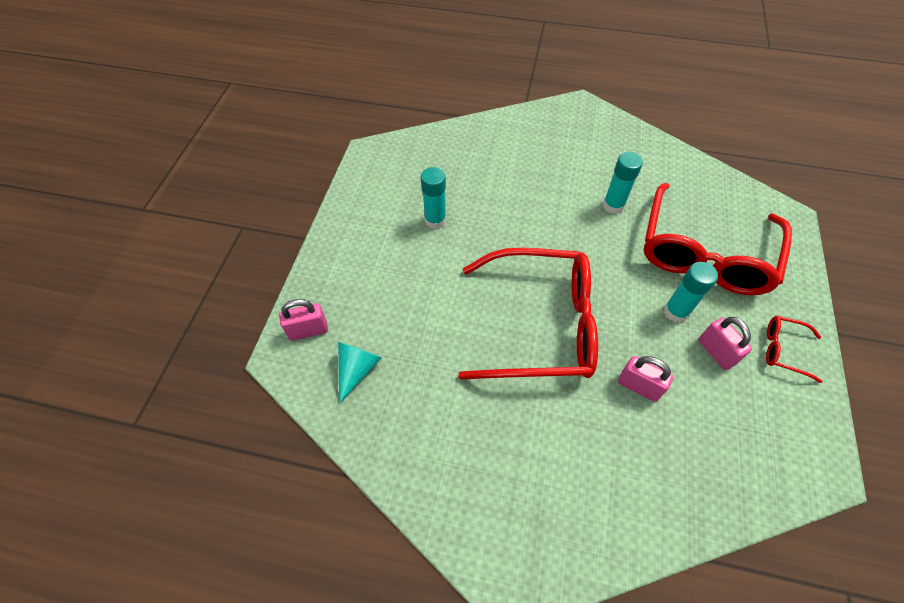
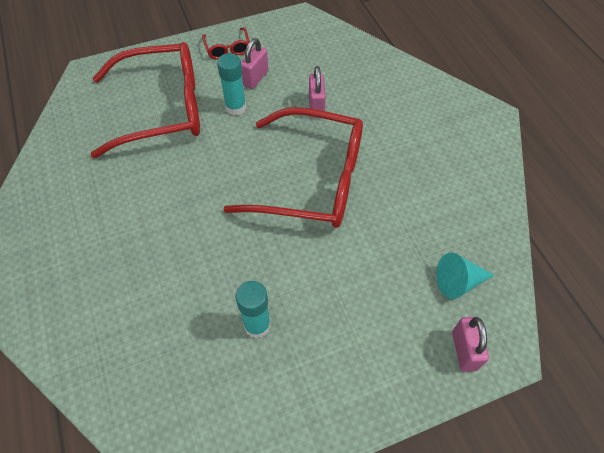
camera: 125 degrees left, 0 degrees up
pink padlock [279,299,328,341] -> pink padlock turned 45 degrees clockwise [452,317,489,372]
red glasses [458,248,598,380] -> red glasses turned 135 degrees clockwise [224,107,363,228]
turquoise glue stick [603,152,643,214] -> none

